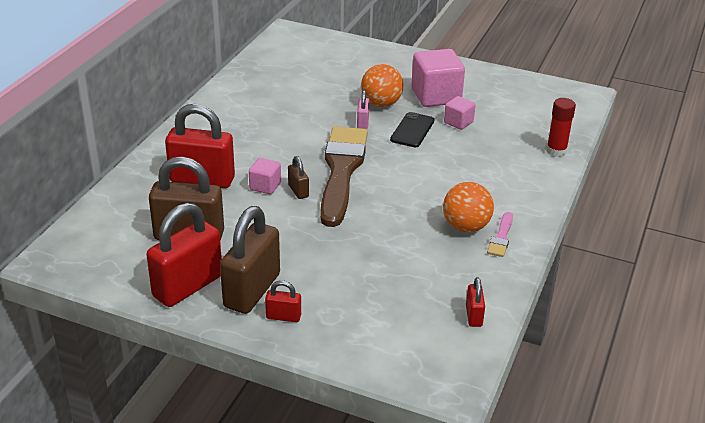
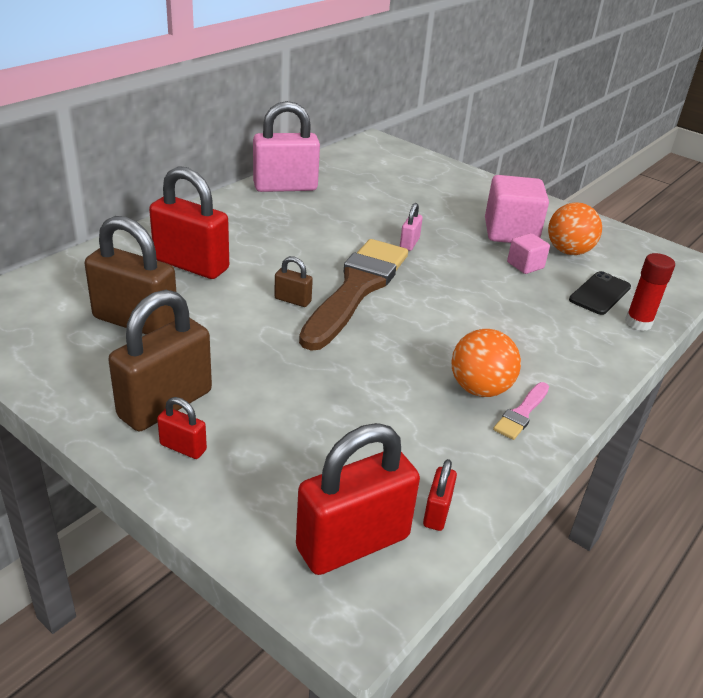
camera: 15 degrees right, 0 degrees up
red padlock [146,203,222,307] -> red padlock moved to [296,423,420,575]
pink cube [249,158,281,194] -> none
brown padlock [288,156,309,199] -> brown padlock turned 60 degrees counterclockwise [274,256,313,307]
orange ball [361,64,403,107] -> orange ball moved to [548,202,602,255]
black phone [390,112,434,147] -> black phone moved to [569,271,631,315]
none -> pink padlock [253,101,320,192]

